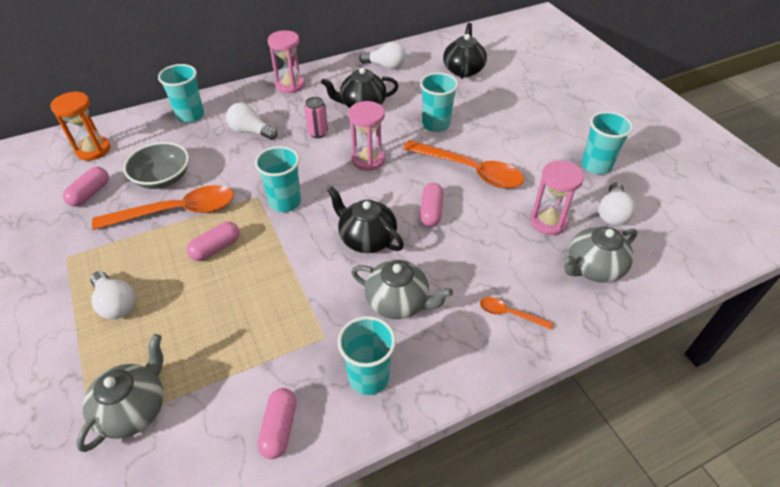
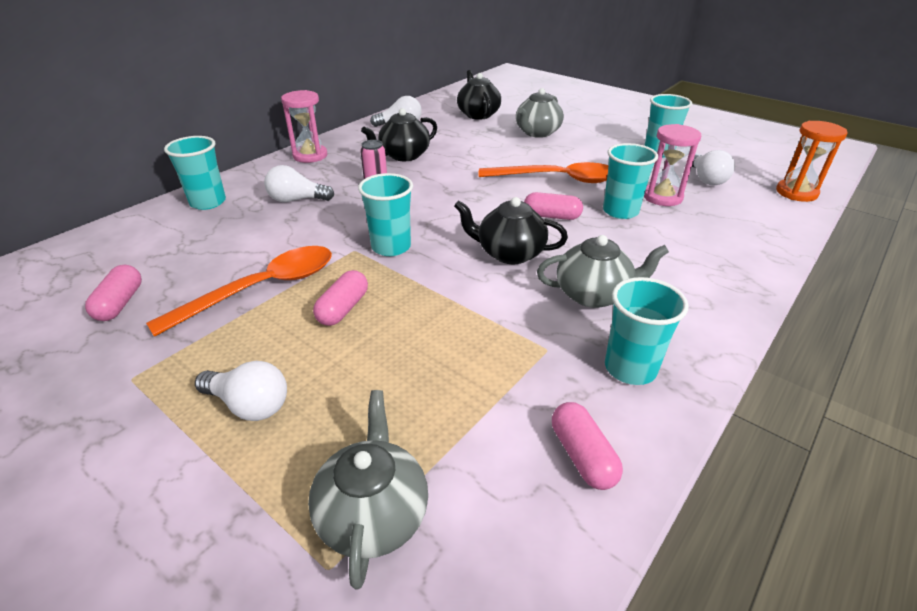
camera: 25 degrees left, 10 degrees down
orange hourglass [50,91,110,160] -> orange hourglass moved to [776,121,848,202]
grey bowl [123,142,189,189] -> none
pink hourglass [348,101,385,171] -> none
turquoise cup [420,72,458,132] -> turquoise cup moved to [603,143,658,219]
pink capsule [420,183,444,226] -> pink capsule turned 60 degrees counterclockwise [524,192,583,220]
orange spoon [480,297,553,330] -> none
grey teapot [563,227,638,283] -> grey teapot moved to [516,88,564,138]

